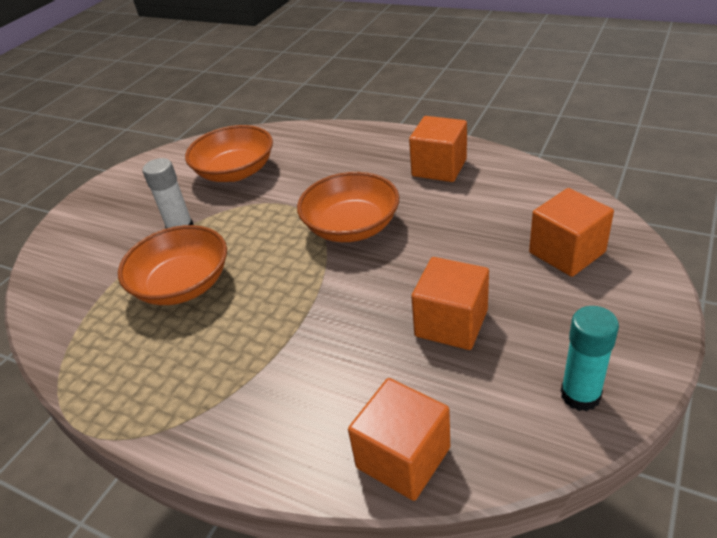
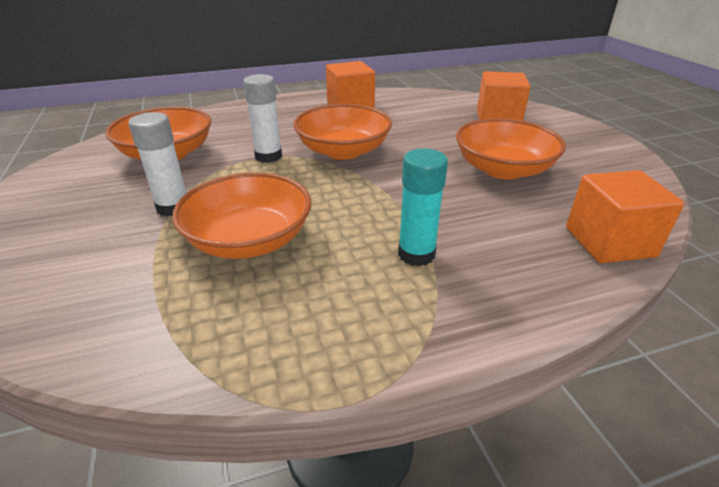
camera: 50 degrees left, 5 degrees down
orange cube [411,257,489,350] -> orange bowl [456,118,566,180]
turquoise glue stick [561,306,619,411] -> turquoise glue stick moved to [398,148,448,266]
none -> white glue stick [243,74,282,163]

